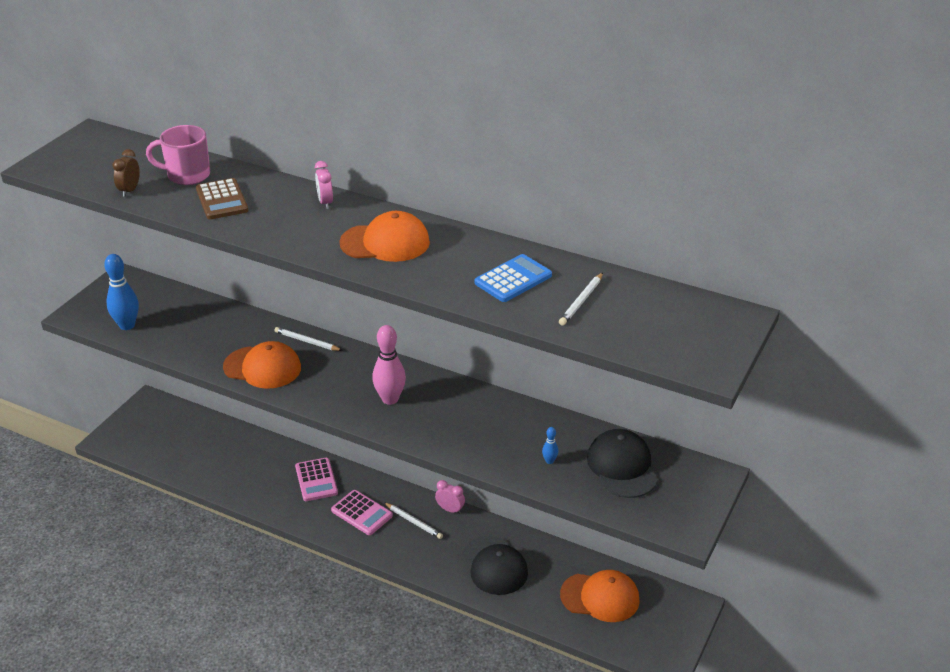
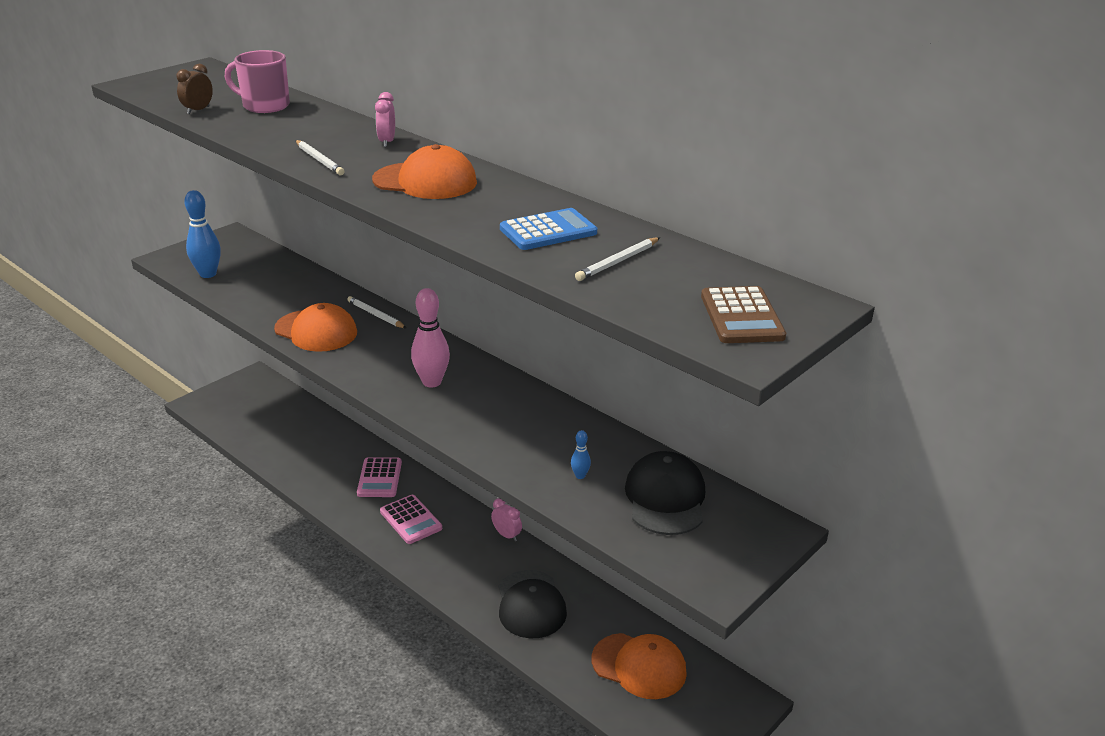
camera: 15 degrees right, 5 degrees down
brown calculator [196,178,248,219] -> brown calculator moved to [701,286,786,343]
white pencil [384,502,443,539] -> white pencil moved to [296,140,345,175]

